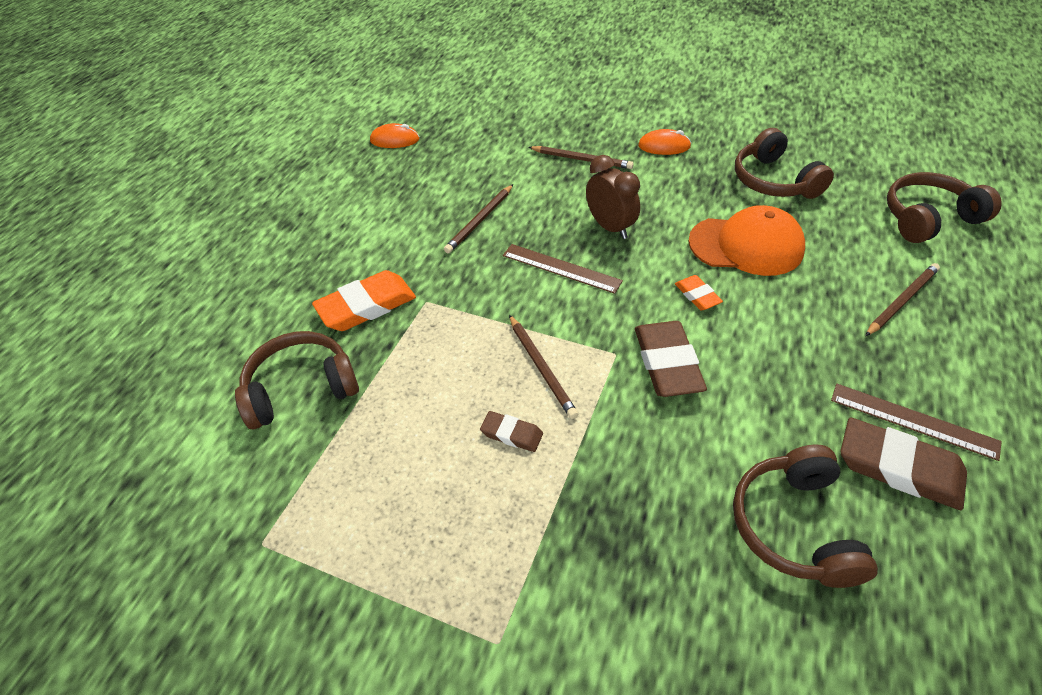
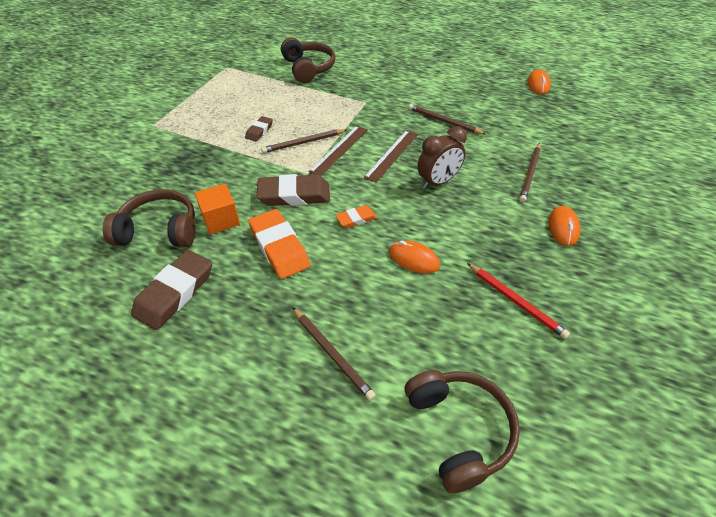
camera: 90 degrees right, 0 degrees up
orange eraser [312,270,416,331] -> orange eraser moved to [248,209,310,279]
orange cap [688,205,805,276] -> orange mouse [389,240,440,274]
brown headphones [735,128,834,199] -> red pencil [467,263,570,339]
brown ruler [831,384,1002,461] -> brown ruler moved to [308,126,368,176]
none -> orange cube [195,184,240,234]

